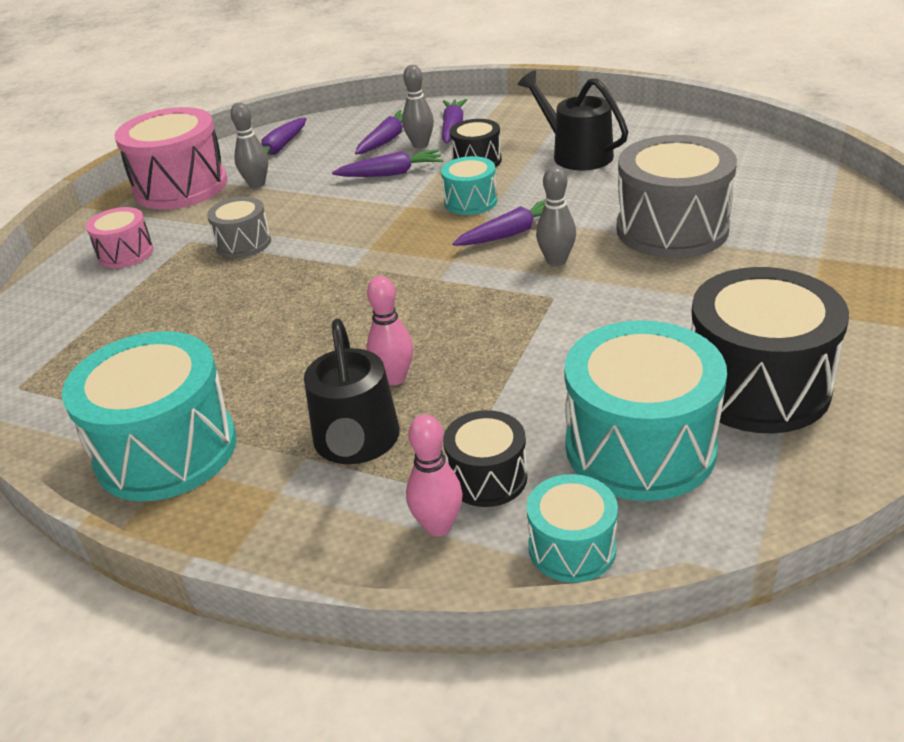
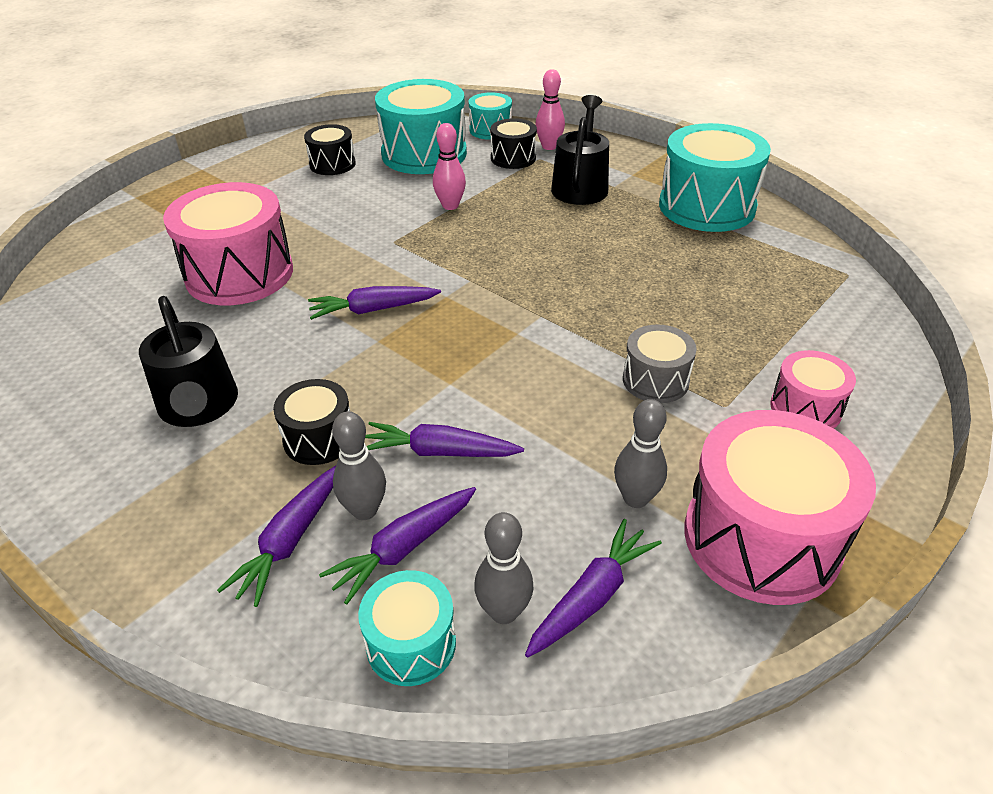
camera: 165 degrees left, 5 degrees up
pink bowling pin [367,276,413,385] -> pink bowling pin moved to [433,123,466,210]
turquoise drum [441,156,497,215] -> turquoise drum moved to [358,570,456,686]
grey bowling pin [536,166,576,266] -> grey bowling pin moved to [474,512,534,624]
grey drum [616,135,737,258] -> pink drum [163,182,293,305]
black drum [691,267,849,433] -> black drum [304,124,356,175], size x0.53

